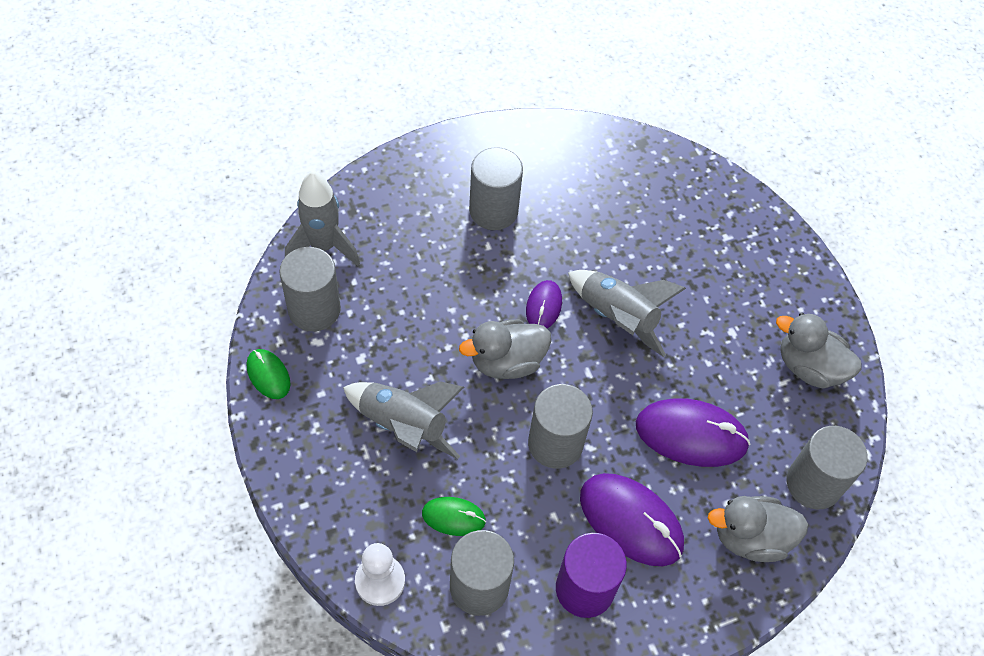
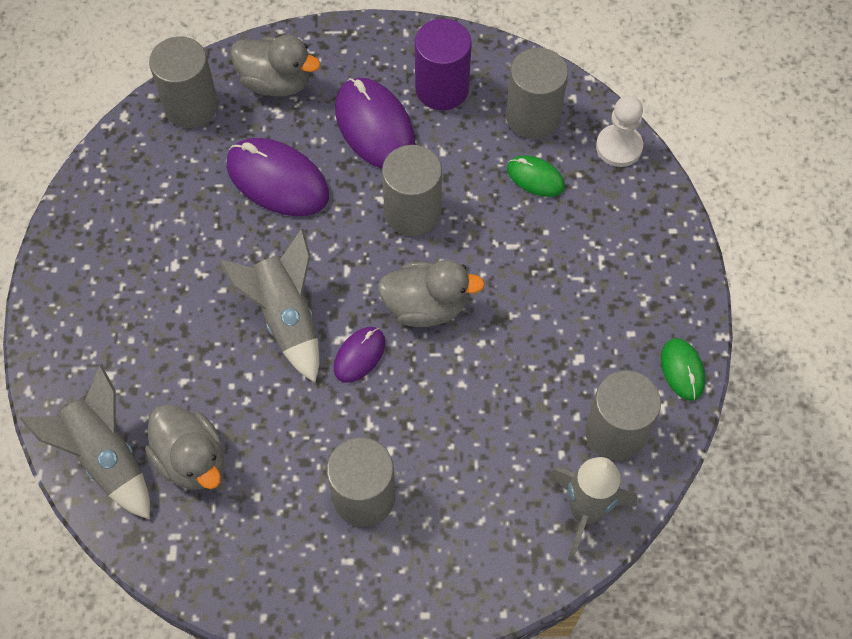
camera: 155 degrees left, 5 degrees up
grey rocket [343,381,464,459] -> grey rocket moved to [19,365,150,520]
grey duck [776,313,862,389] -> grey duck moved to [145,404,224,490]

